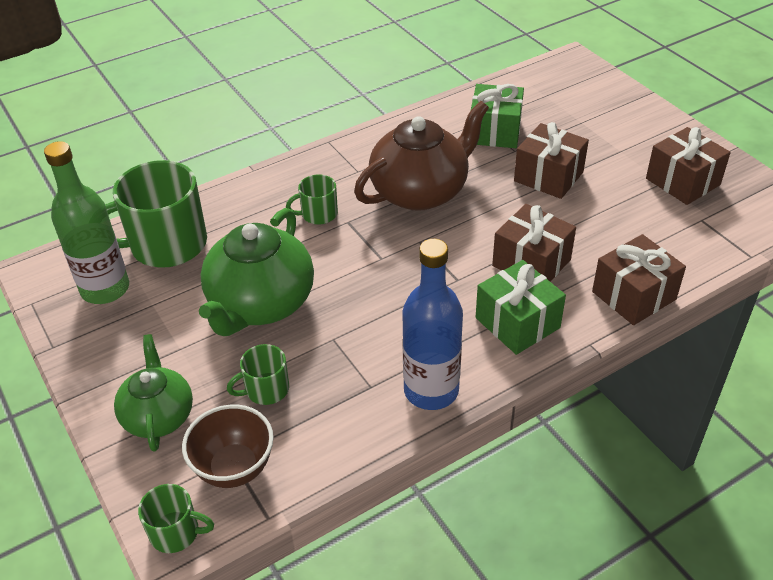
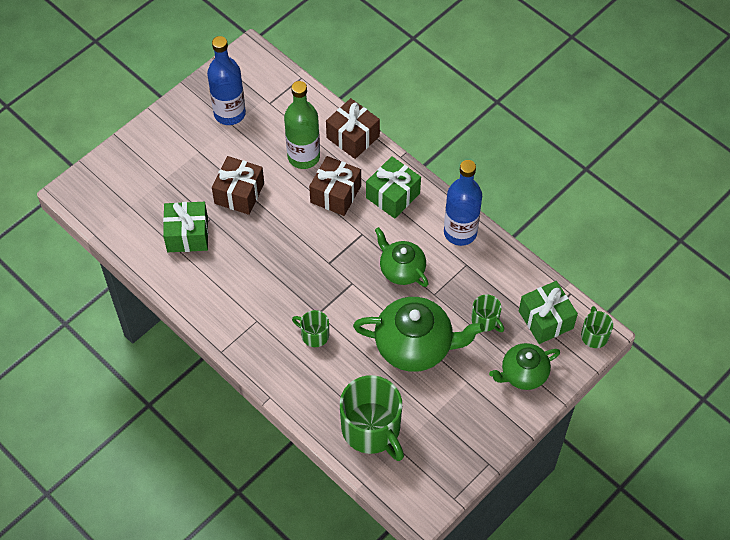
camera: 105 degrees left, 15 degrees up
green bottle [44,141,129,304] -> green bottle moved to [284,81,320,169]
brown bowl [182,405,274,488] -> green gift [519,281,578,344]
green mug [286,174,338,225] -> green mug turned 150 degrees clockwise [292,310,329,347]
brown teapot [354,101,489,211] -> none
brown gift [646,127,731,205] -> blue bottle [207,36,246,125]
none -> green teapot [375,227,429,287]

